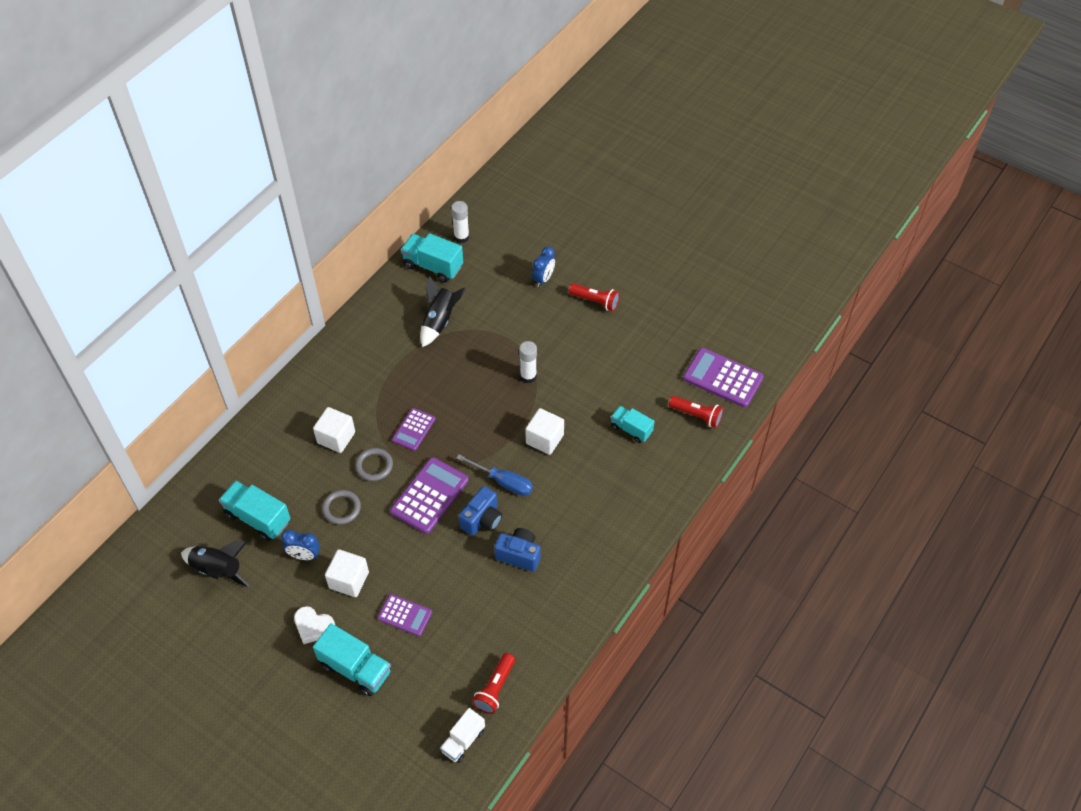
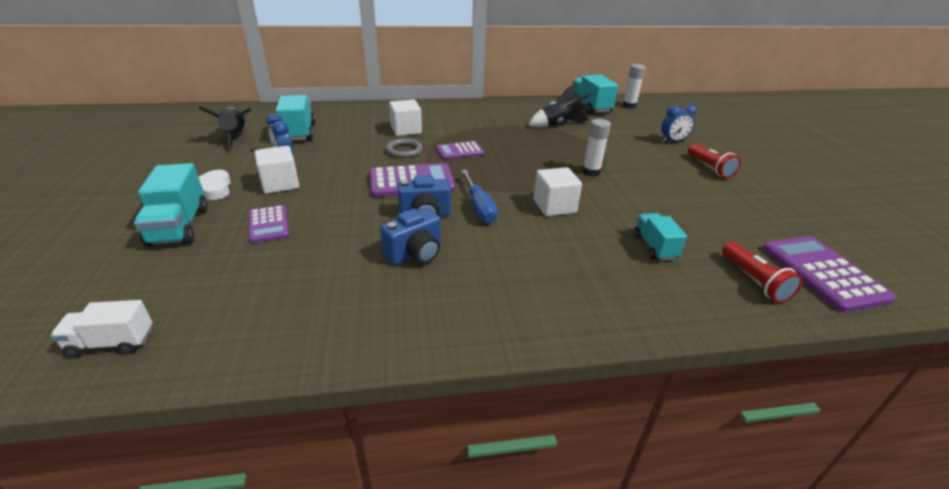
camera: 45 degrees right, 20 degrees down
grey ring [322,490,361,524] -> none
red flashlight [472,653,515,714] -> none
blue camera [494,528,541,572] -> blue camera turned 75 degrees clockwise [380,209,441,265]

